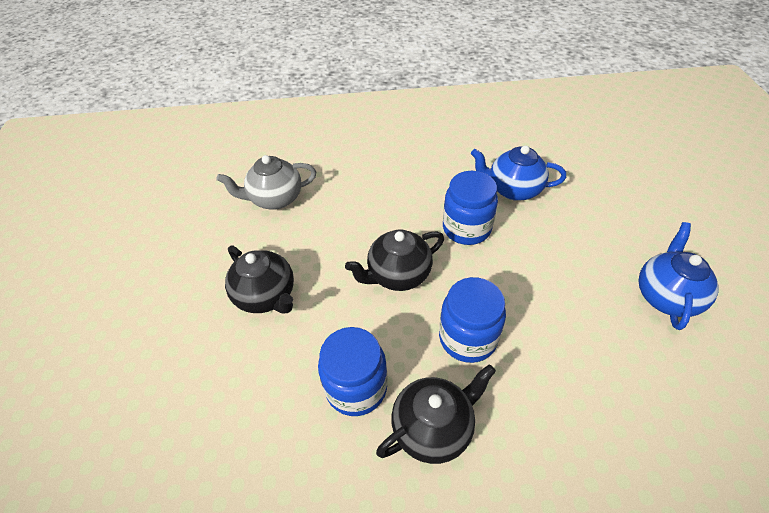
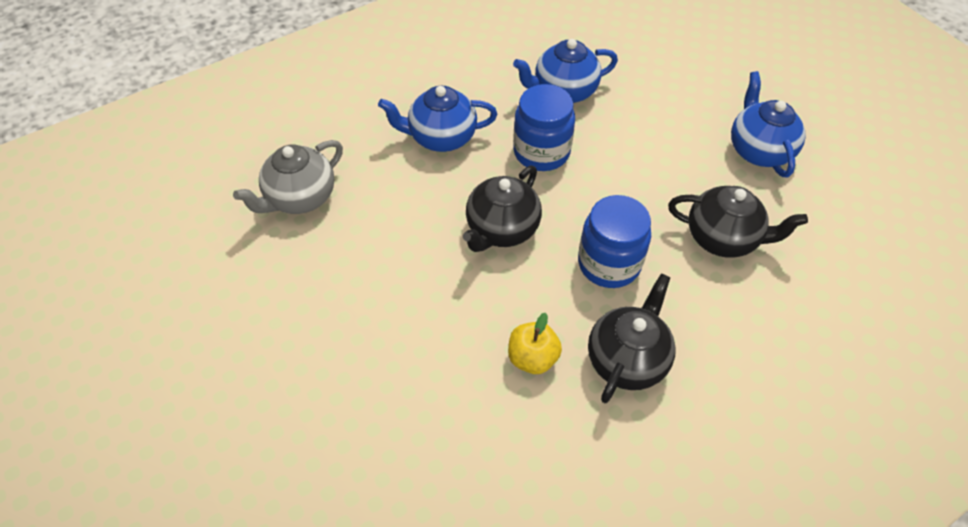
camera: 30 degrees left, 5 degrees up
black teapot [225,245,294,313] -> black teapot moved to [668,186,808,258]
blue jar [318,327,387,416] -> yellow apple [508,313,562,374]
none -> blue teapot [378,86,497,152]

